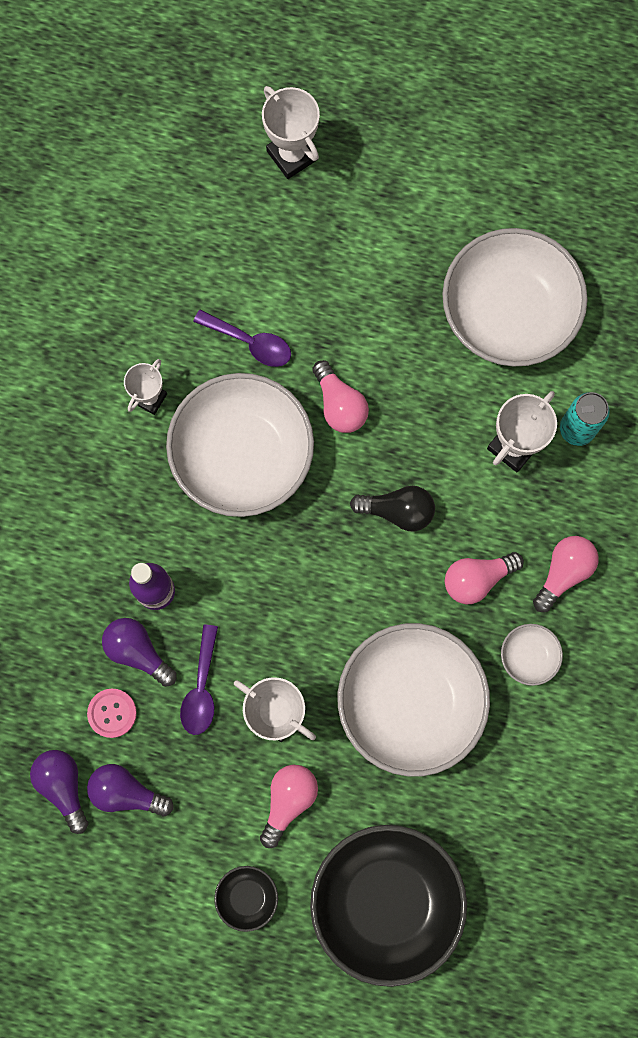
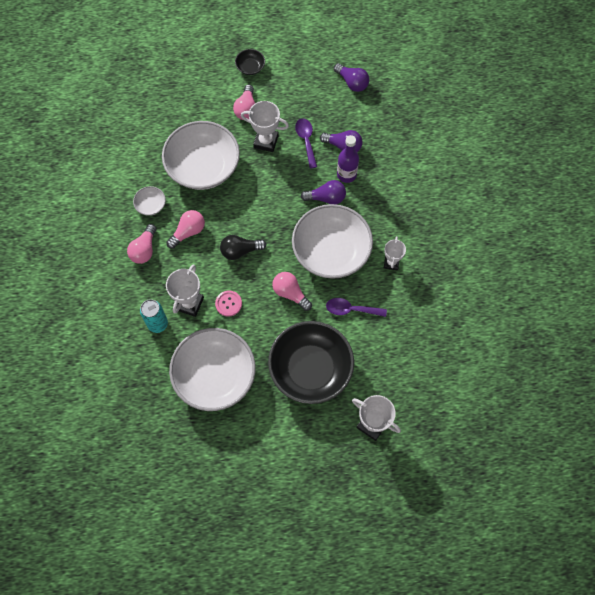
camera: 160 degrees right, 10 degrees down
pink button [87,689,137,738] -> pink button moved to [215,290,242,317]
purple light bulb [87,764,174,816] -> purple light bulb moved to [301,180,346,205]
black bowl [310,825,467,987] -> black bowl moved to [268,321,354,404]

